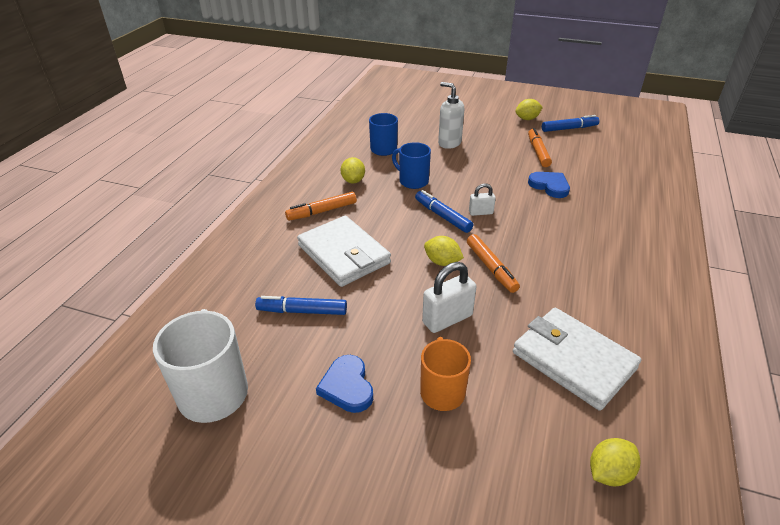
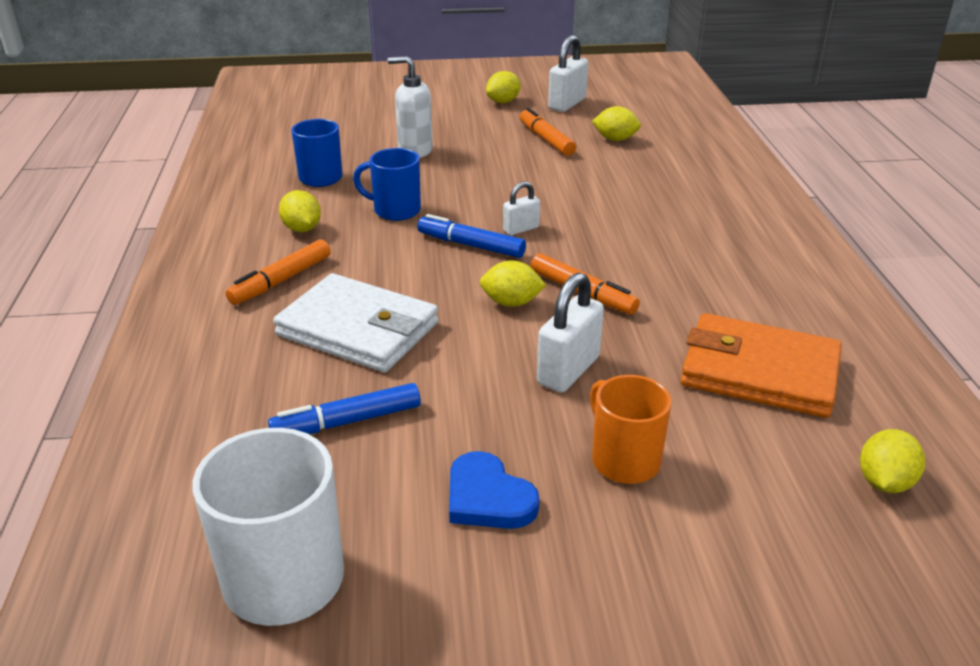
camera: 25 degrees left, 5 degrees down
white wallet [513,308,641,411] -> orange wallet [681,313,842,418]
blue heart [528,172,570,198] -> none
blue marker [542,115,599,132] -> white padlock [548,35,588,112]
none -> yellow lemon [592,106,641,141]

